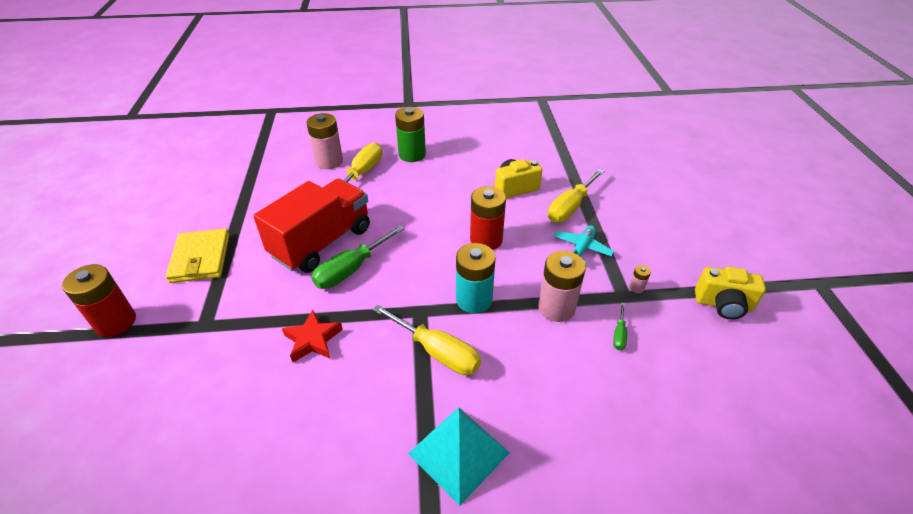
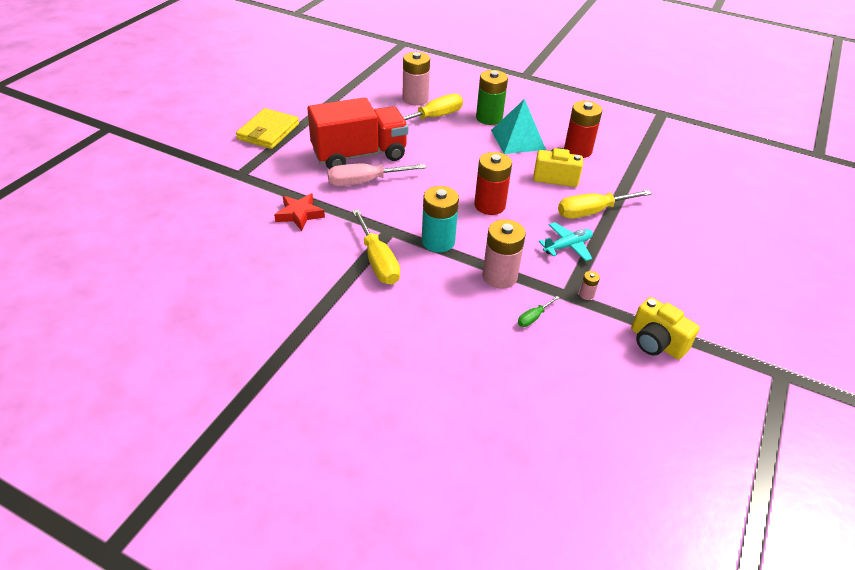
camera: 30 degrees right, 0 degrees up
red battery [62,264,136,337] -> red battery moved to [564,101,602,158]
green screwdriver [312,225,405,289] -> pink screwdriver [327,164,426,186]
turquoise pyramid [408,407,510,506] -> turquoise pyramid moved to [491,99,546,154]

